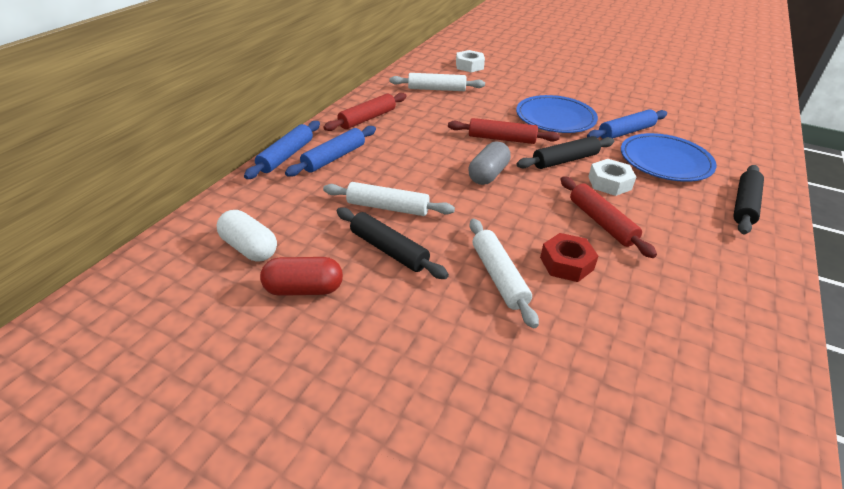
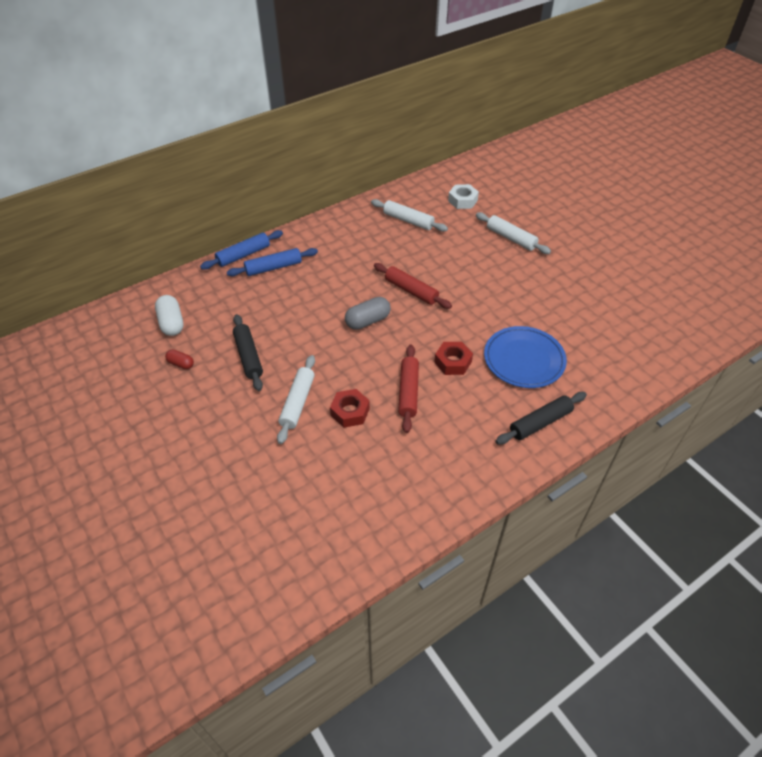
camera: 30 degrees right, 10 degrees up
red capsule [260,257,343,296] -> red capsule [165,350,194,369], size x0.59
white rolling pin [323,182,455,216] -> white rolling pin moved to [476,212,551,254]
red rolling pin [324,93,407,131] -> none
blue plate [516,95,598,133] -> none
black rolling pin [517,136,614,169] -> none
blue rolling pin [587,109,667,139] -> none
white nut [588,159,636,196] -> red nut [434,342,473,375]

